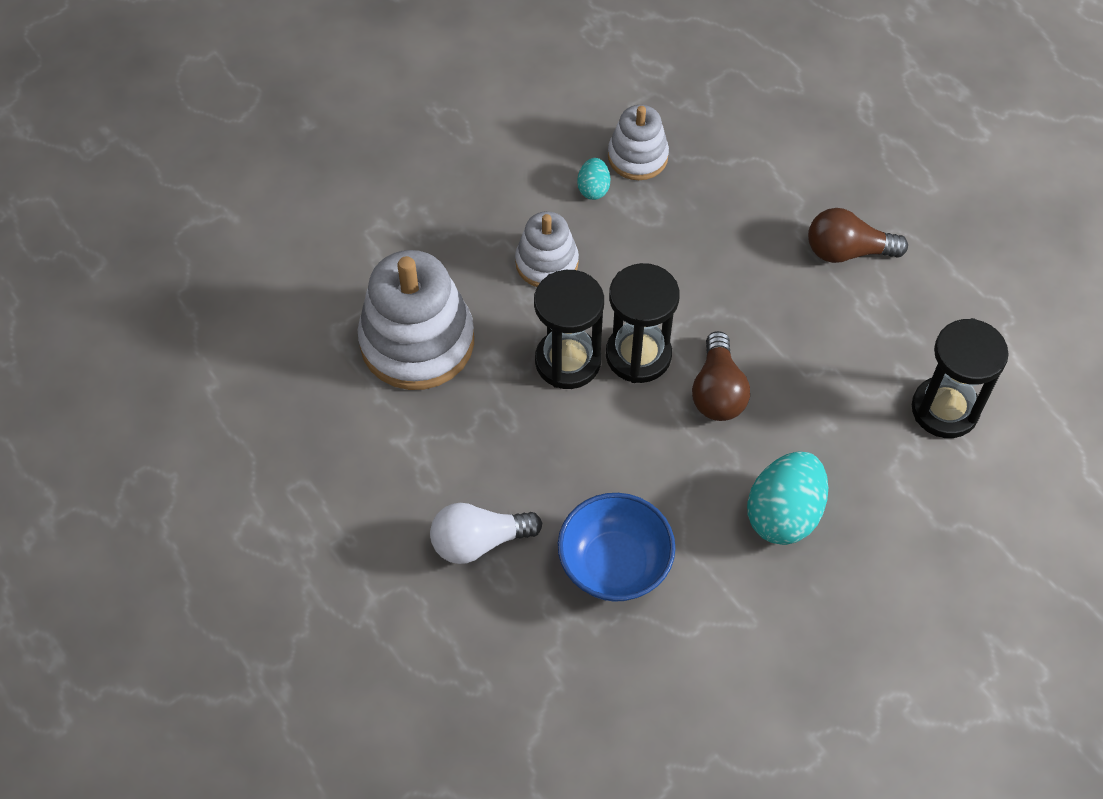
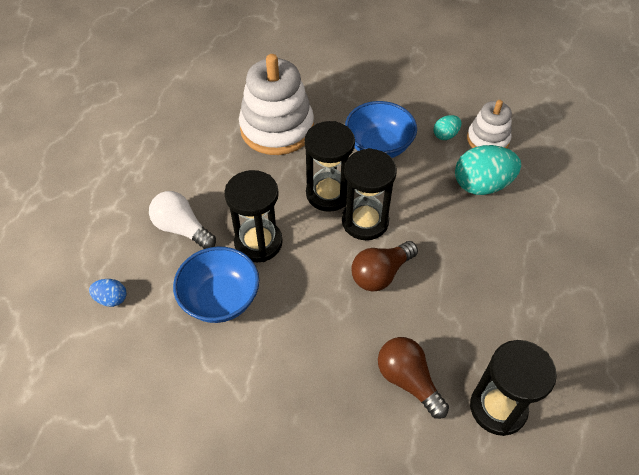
camera: 50 degrees right, 5 degrees down
white stacking toy [515,211,579,287] -> blue bowl [345,101,417,158]
turquoise egg [747,451,828,545] -> turquoise egg moved to [455,145,521,195]
brown light bulb [808,208,908,263] -> brown light bulb moved to [378,337,449,419]
none -> blue egg [89,279,127,307]
none -> black hourglass [224,170,283,262]

